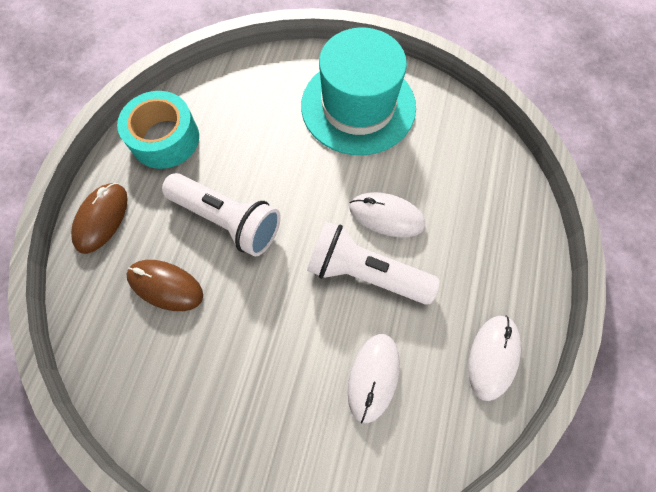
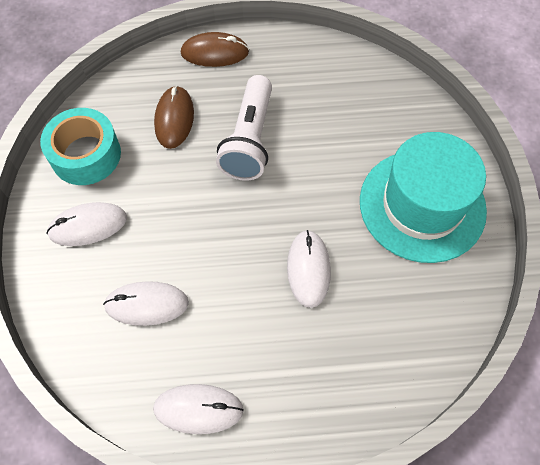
camera: 70 degrees right, 5 degrees down
turquoise tape [117,91,199,169] -> turquoise tape moved to [40,108,121,185]
white flashlight [307,222,440,305] -> none
none -> white mouse [47,202,127,246]

